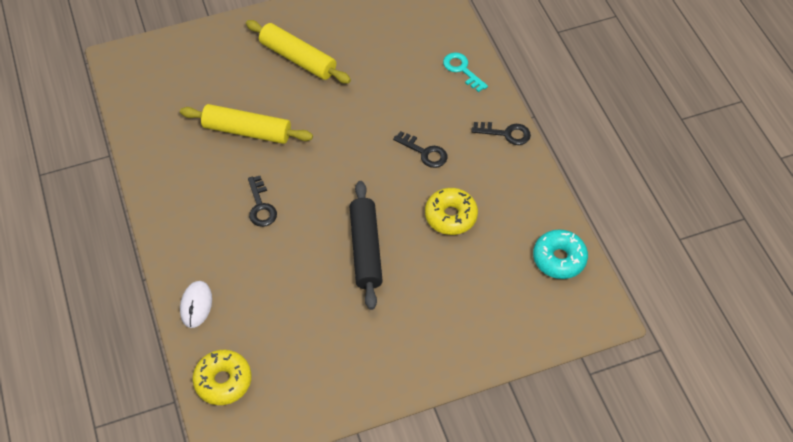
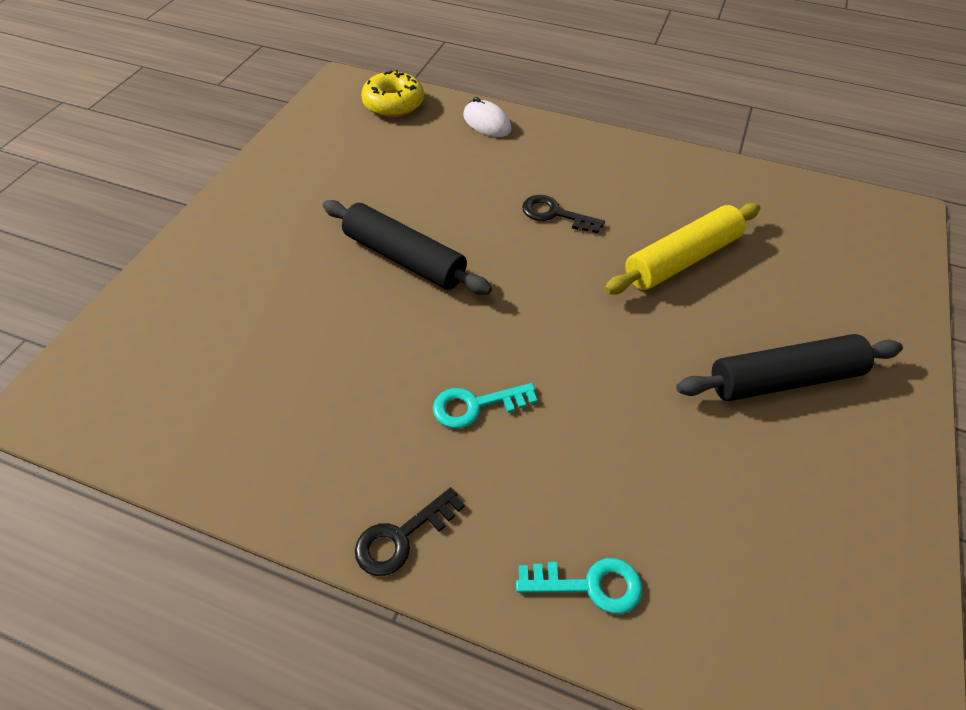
camera: 130 degrees right, 5 degrees down
yellow rolling pin [246,20,351,83] -> black rolling pin [676,334,903,401]
black key [393,131,447,168] -> turquoise key [433,383,538,428]
yellow donut [425,188,478,235] -> none
turquoise donut [533,229,588,279] -> none

